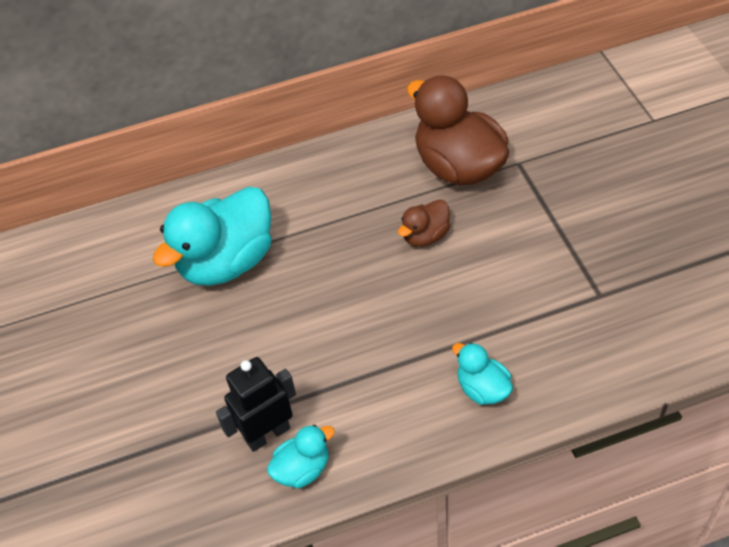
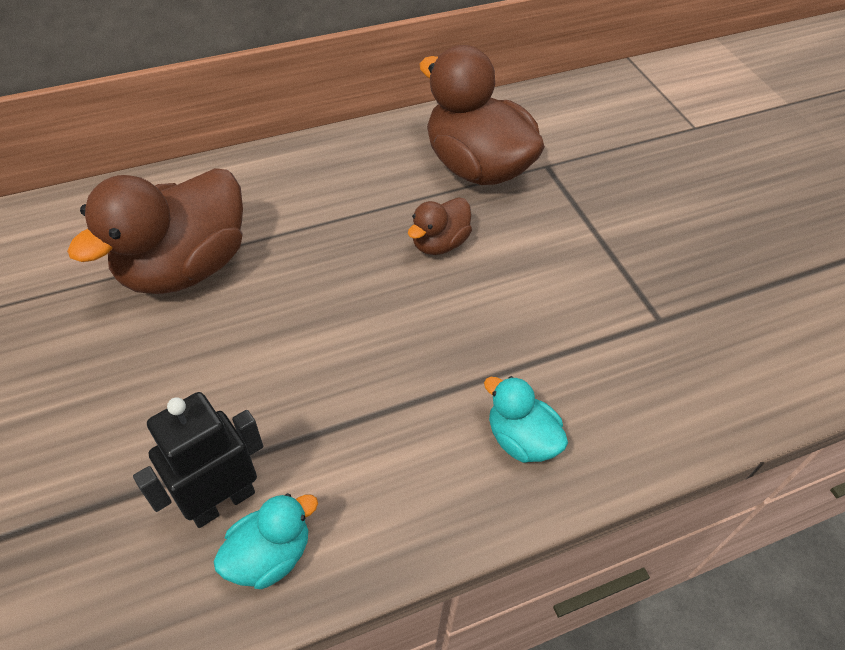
camera: 10 degrees left, 0 degrees up
turquoise duck [153,187,272,286] -> brown duck [67,168,243,294]

